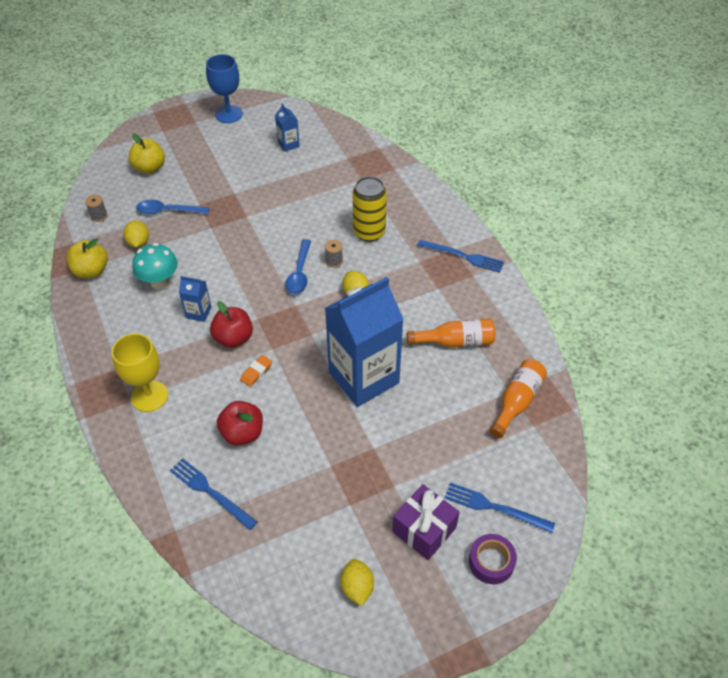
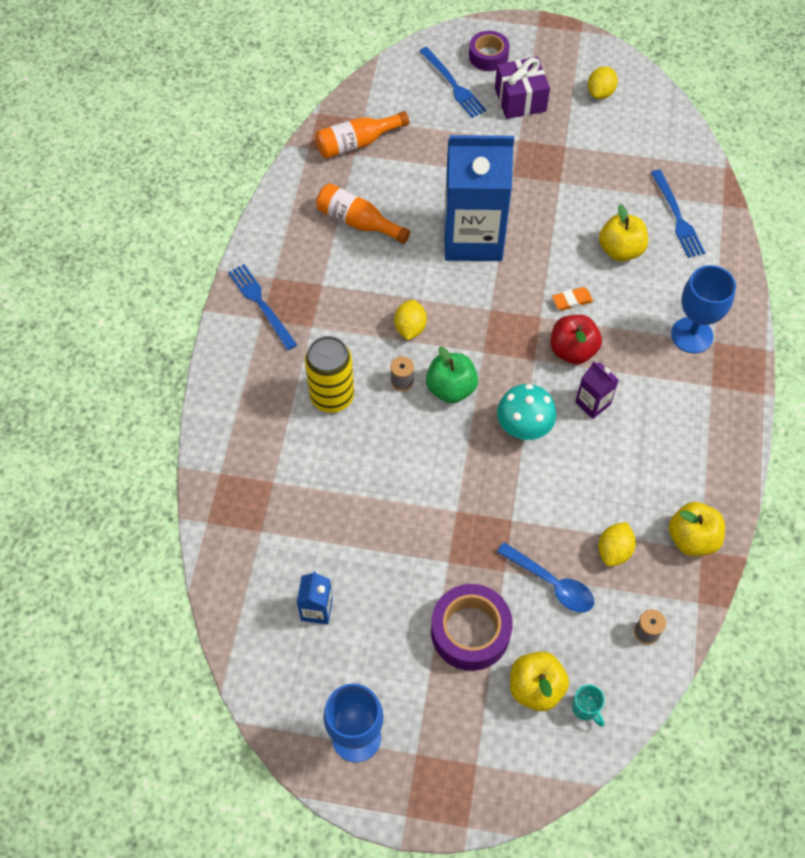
camera: 145 degrees left, 10 degrees up
yellow goblet [112,333,168,412] -> blue goblet [671,265,736,353]
turquoise mushroom [132,243,178,289] -> turquoise mushroom moved to [497,384,557,440]
blue carton [179,276,212,322] -> purple carton [575,361,619,419]
red apple [217,401,263,446] -> yellow apple [599,204,648,262]
blue spoon [285,239,311,294] -> green apple [426,346,478,403]
none -> purple tape [431,584,513,671]
none -> turquoise mug [572,684,605,727]

